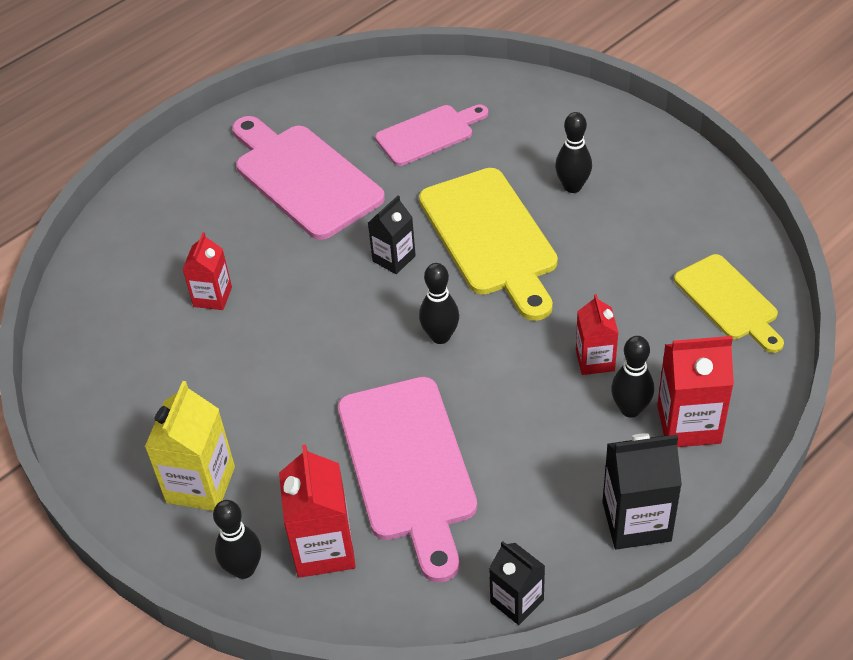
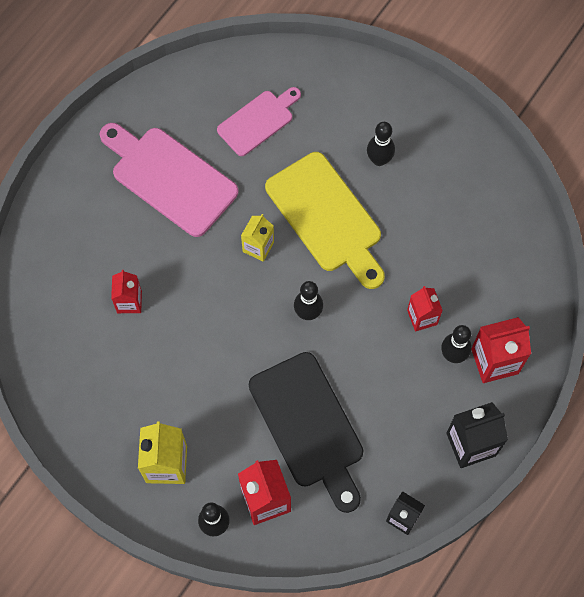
camera: 15 degrees left, 20 degrees up
pink cutting board [338,377,477,583] -> black cutting board [249,352,363,513]
black carton [368,195,416,274] -> yellow carton [241,214,274,262]
yellow cutting board [674,254,784,353] -> none

